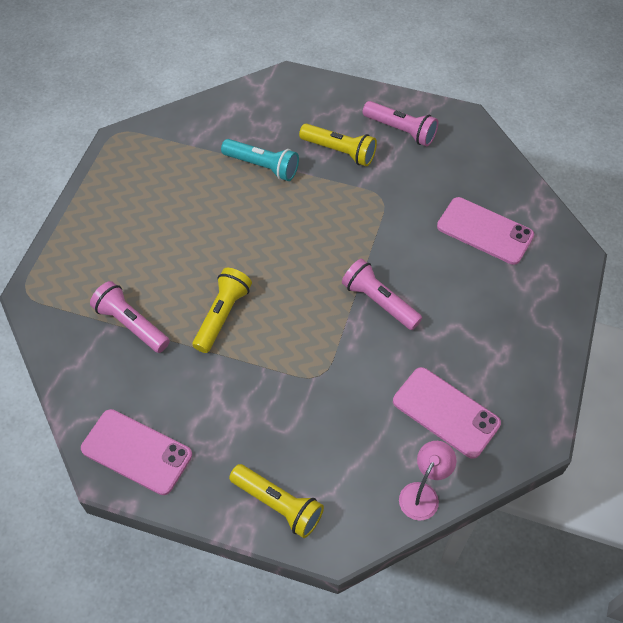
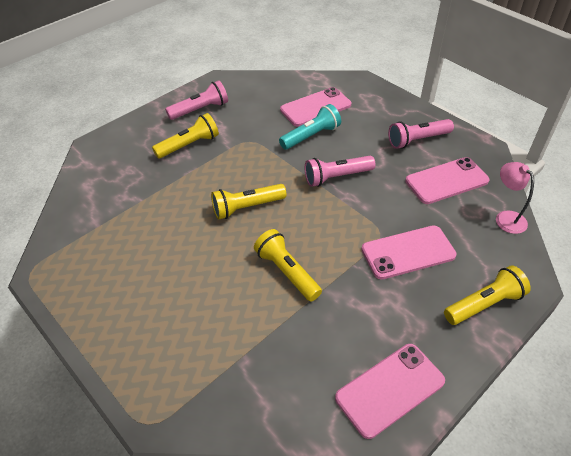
camera: 60 degrees left, 10 degrees down
pink flashlight [90,281,170,353] -> pink flashlight moved to [388,119,454,149]
turquoise flashlight [221,139,299,181] -> turquoise flashlight moved to [279,104,341,150]
none -> yellow flashlight [211,184,287,220]
none -> pink phone [361,225,457,279]

